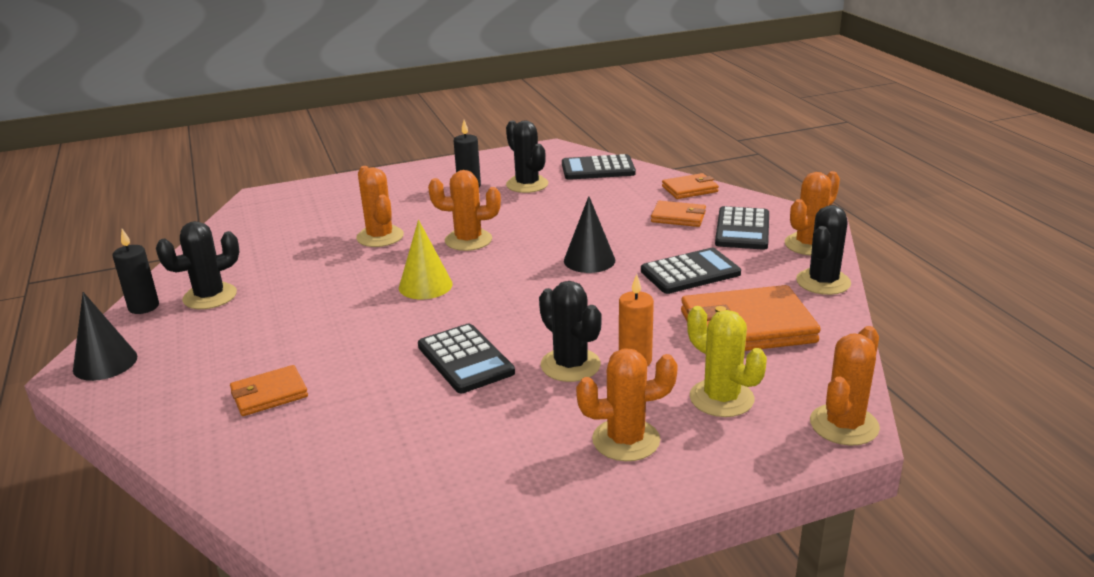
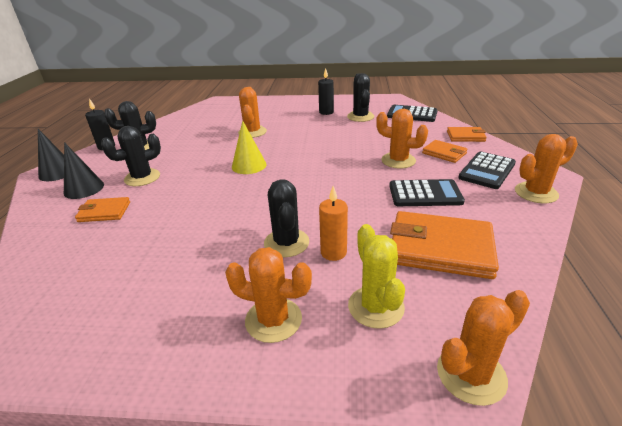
camera: 25 degrees right, 5 degrees up
black calculator [418,324,515,393] -> none
orange cactus [428,170,501,251] -> orange cactus moved to [376,109,428,169]
black cone [564,196,615,273] -> black cone moved to [64,142,104,199]
black cactus [796,205,851,295] -> black cactus moved to [101,126,161,186]

